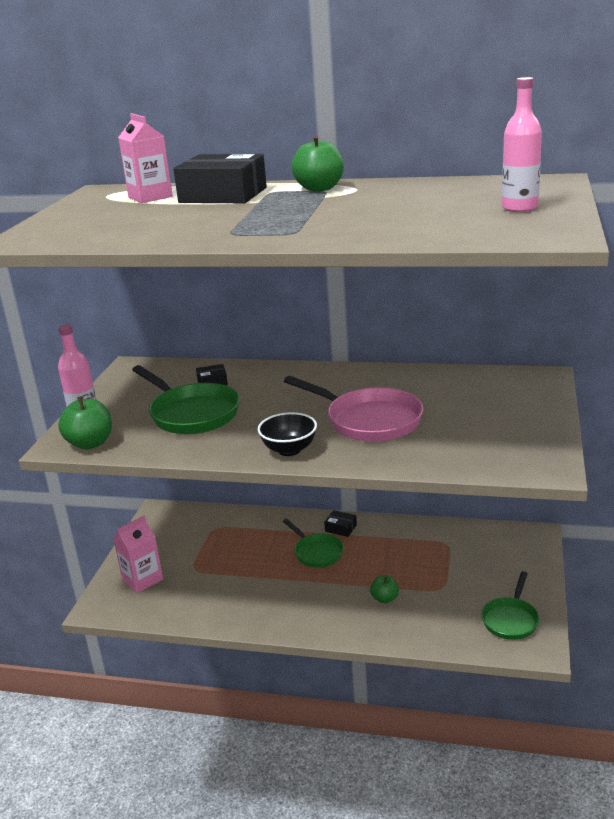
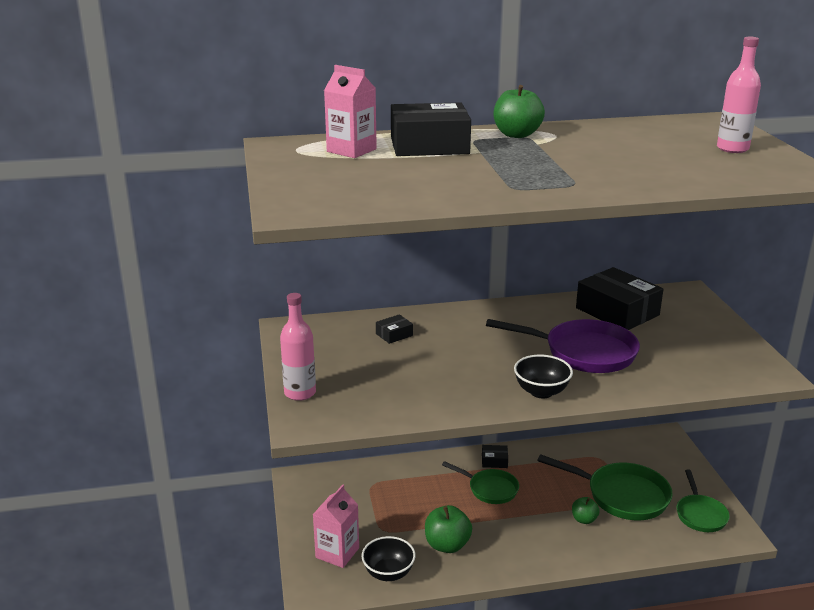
camera: 25 degrees left, 0 degrees up
green apple [58,396,112,450] -> green apple moved to [425,505,472,553]
green pan [132,365,240,434] -> green pan moved to [537,454,673,520]
pink pan [284,376,423,442] -> purple pan [486,319,640,373]
none -> black bowl [362,536,416,581]
none -> black box [576,267,663,330]

